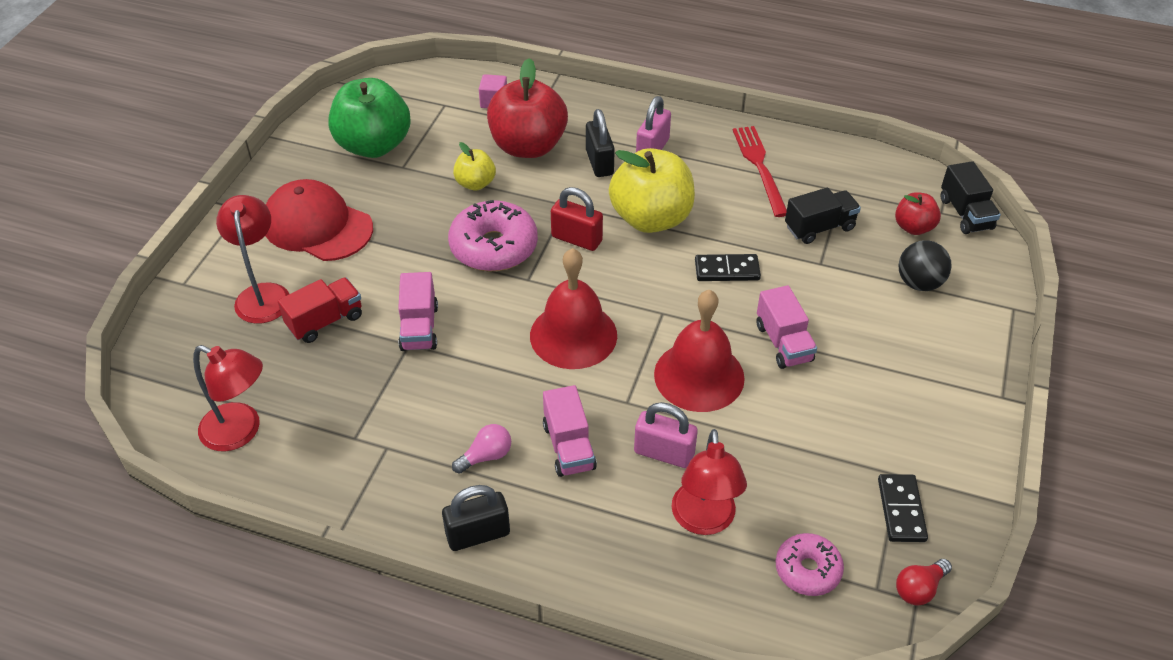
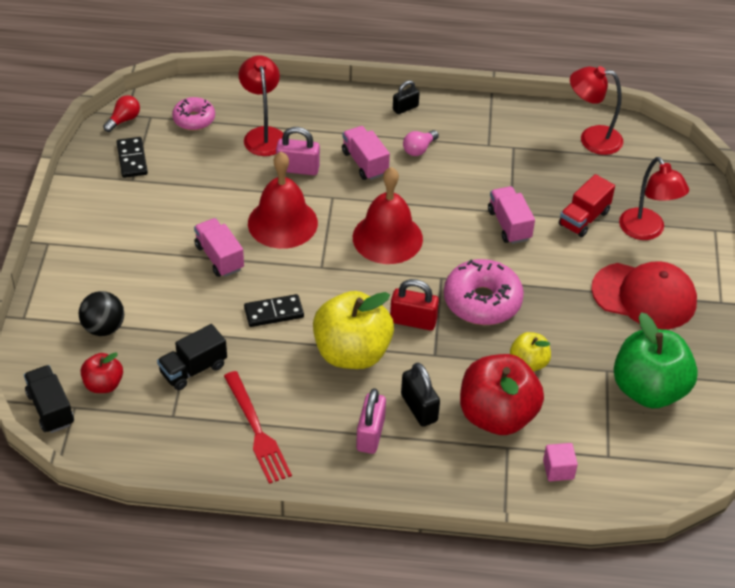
camera: 165 degrees right, 0 degrees up
black padlock [442,485,510,551] -> black padlock [393,80,420,114], size x0.65

